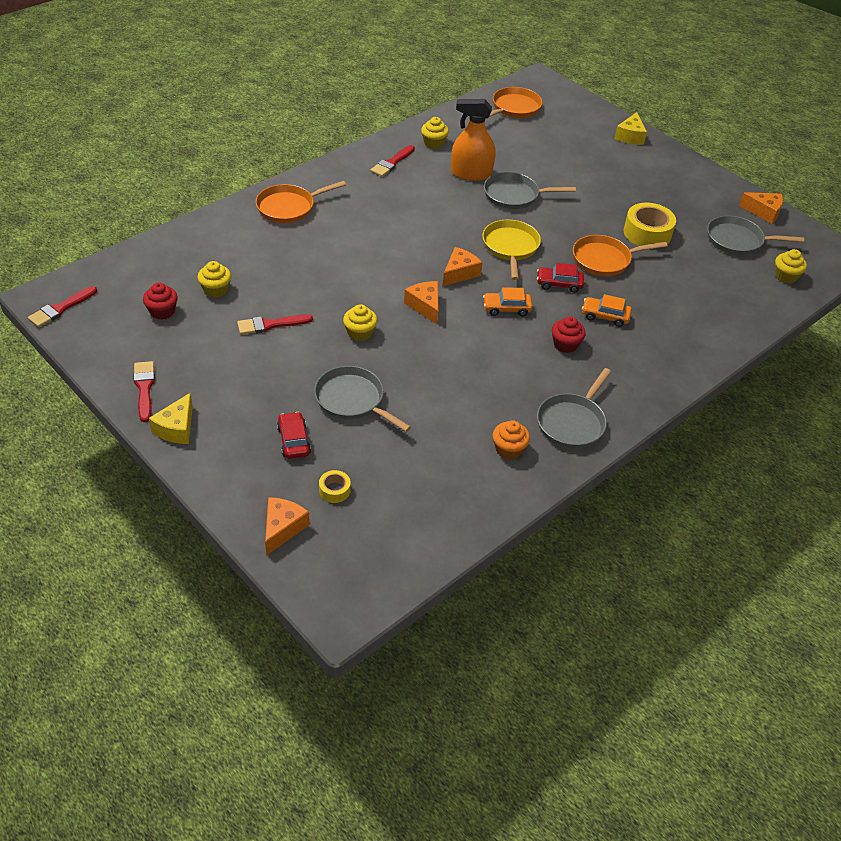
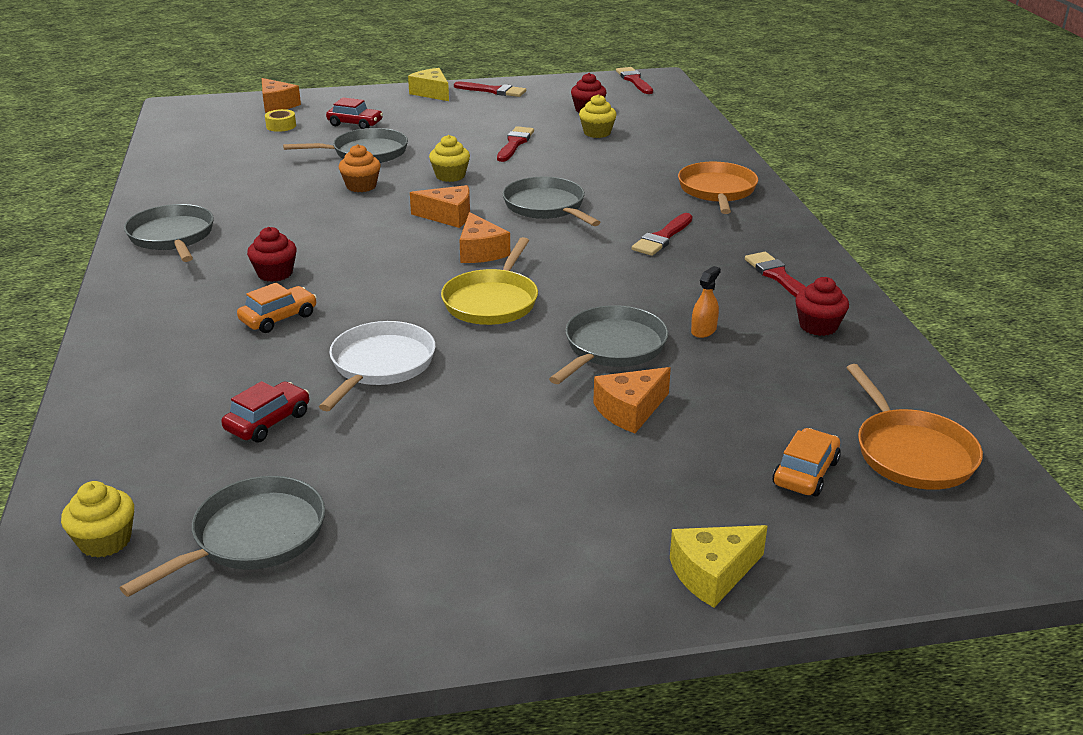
camera: 125 degrees right, 15 degrees down
yellow cupcake [421,117,449,149] -> red cupcake [795,277,849,336]
orange spray bottle [451,99,496,181] -> orange spray bottle [691,266,721,338], size x0.44
yellow pan [482,220,541,280] -> yellow pan turned 75 degrees clockwise [441,237,538,325]
orange car [483,287,532,317] -> orange car moved to [773,428,841,496]
orange cupcake [493,420,530,459] -> orange cupcake moved to [339,144,381,192]
red car [537,263,584,293] -> red car moved to [221,381,309,442]
orange pan [573,235,668,276] -> white pan [319,321,436,411]
yellow cheese [614,112,647,145] -> yellow cheese turned 75 degrees counterclockwise [670,525,768,608]
yellow tape [624,203,676,246] -> none
orange cheese [739,192,783,224] -> orange cheese moved to [593,367,671,433]
none -> grey pan [503,176,601,226]
none -> red brush [632,213,693,256]

